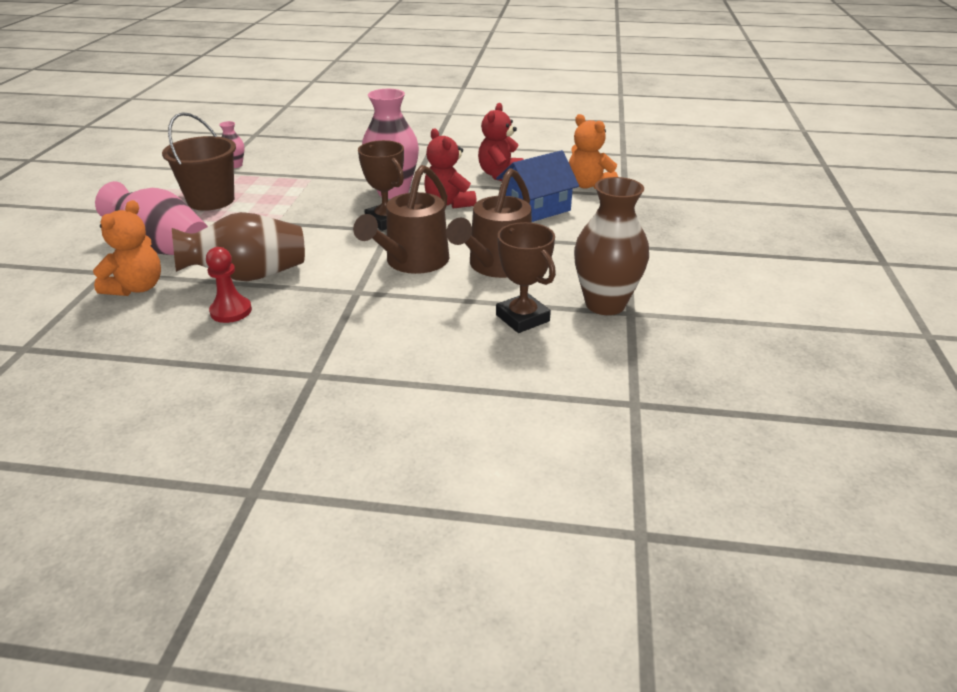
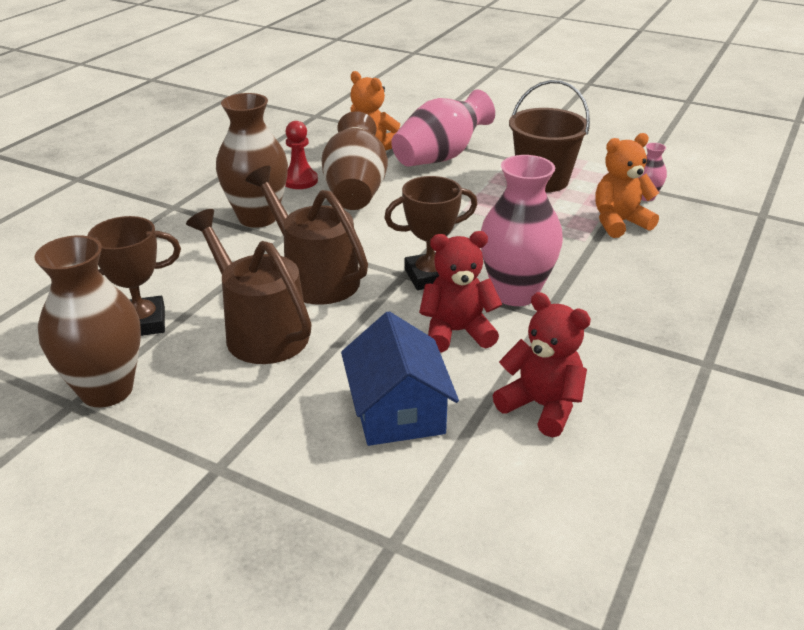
camera: 110 degrees right, 0 degrees up
orange teddy bear [569,114,618,189] -> orange teddy bear moved to [595,133,659,238]
none -> brown vase [216,93,288,228]

